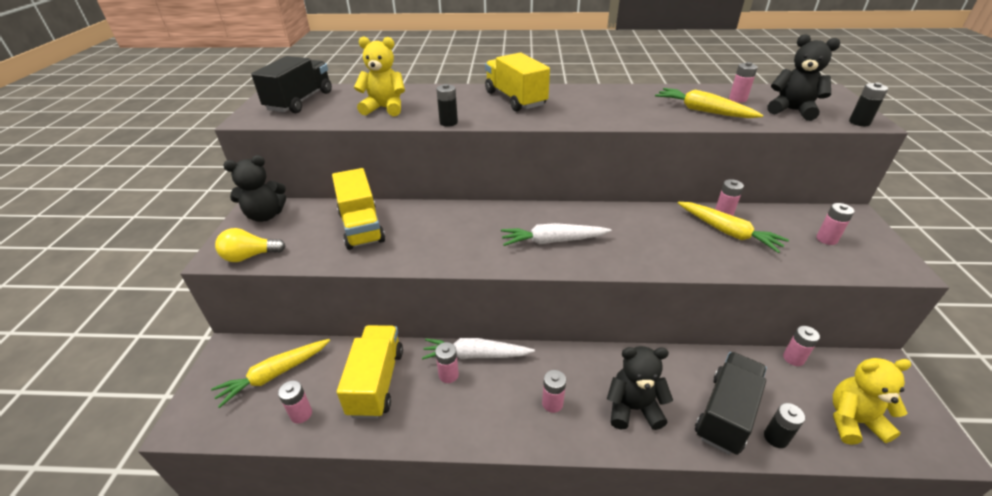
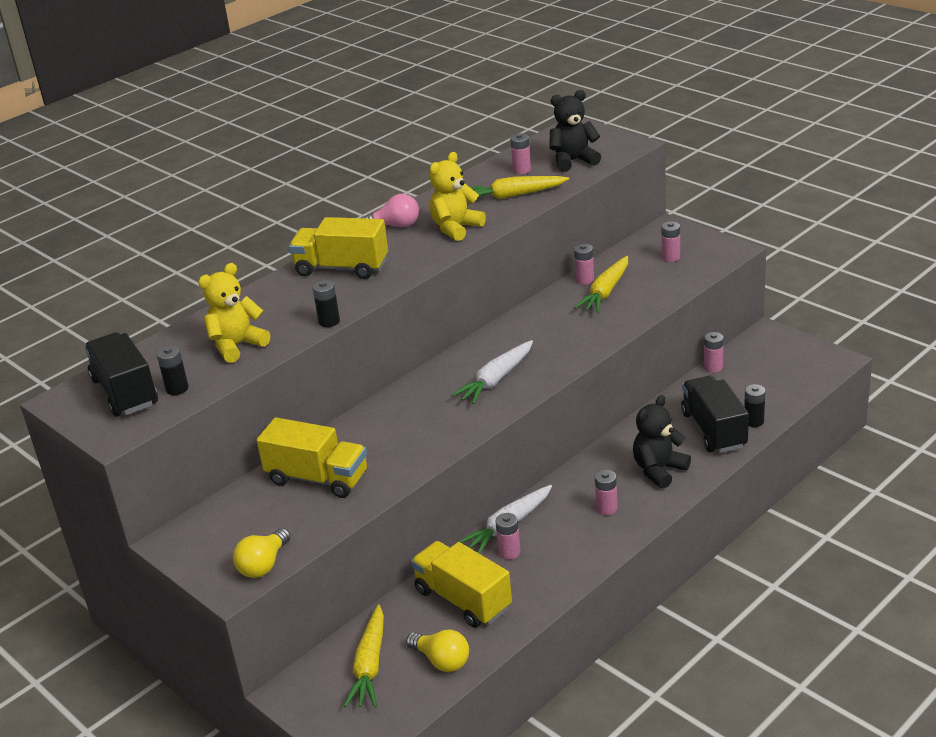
camera: 45 degrees left, 5 degrees down
black teddy bear [223,155,286,222] -> none
pink battery [278,380,312,424] -> yellow light bulb [406,630,469,672]
yellow carrot [678,202,789,253] -> yellow carrot turned 120 degrees clockwise [574,256,628,313]
yellow teddy bear [833,358,911,445] -> yellow teddy bear moved to [430,152,486,241]
black battery [849,82,888,126] -> black battery moved to [157,346,189,395]
none -> pink light bulb [361,194,419,227]

